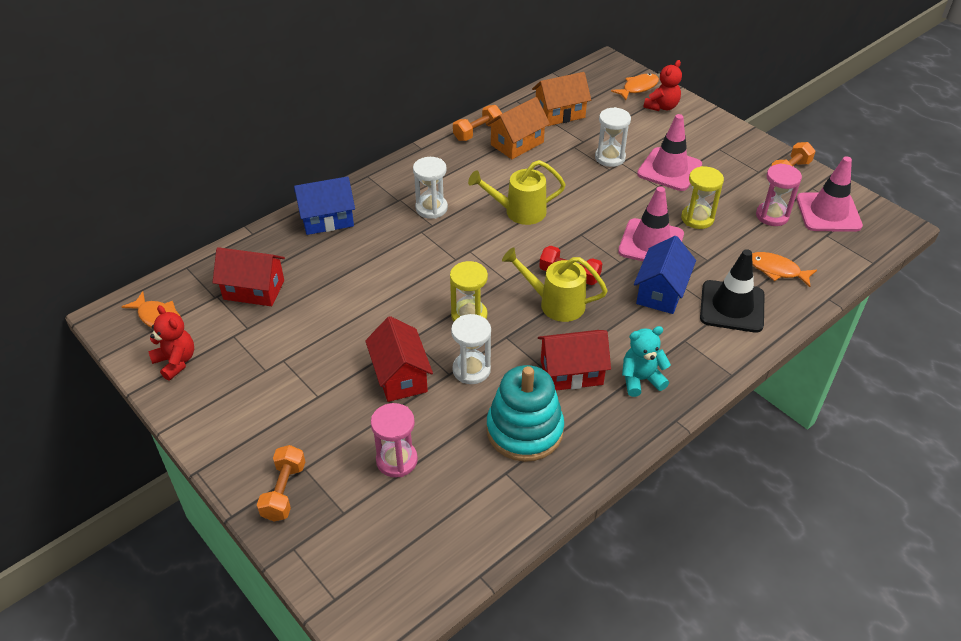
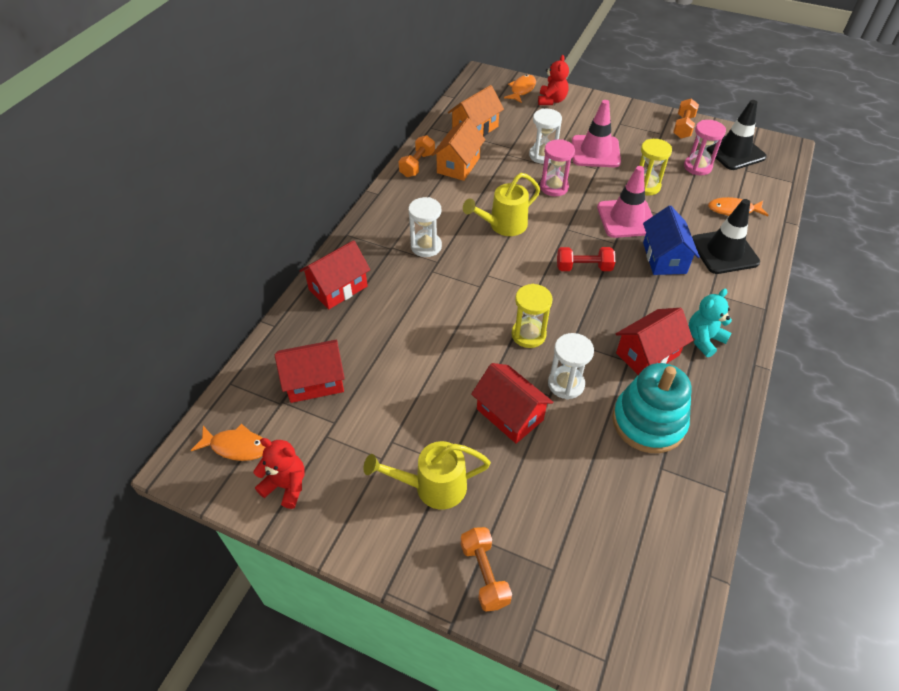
camera: 25 degrees left, 5 degrees up
blue house [294,176,355,235] -> red house [300,240,370,309]
pink hourglass [371,403,418,477] -> pink hourglass moved to [540,139,575,196]
yellow watering can [502,247,608,322] -> yellow watering can moved to [364,441,491,509]
pink traffic cone [796,156,863,232] -> black traffic cone [706,100,767,170]

